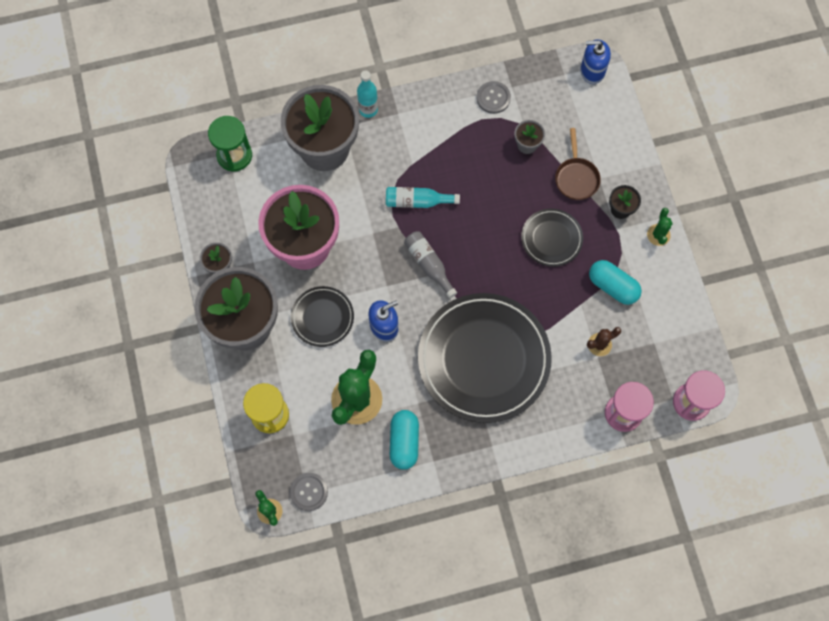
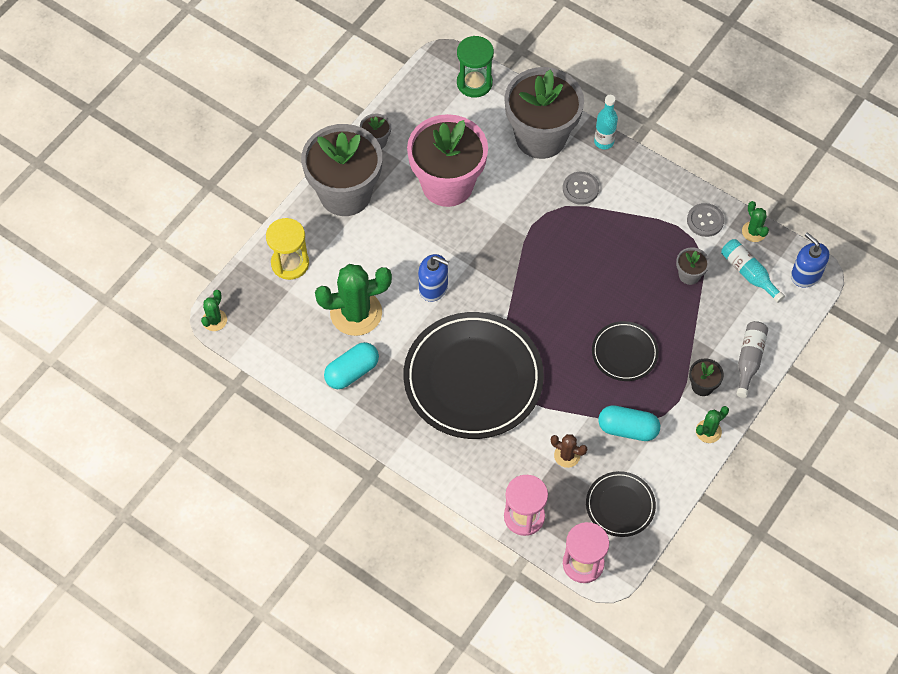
camera: 50 degrees right, 10 degrees down
grey button [290,473,328,511] -> grey button moved to [563,172,599,205]
black plate [291,286,354,347] -> black plate moved to [586,471,656,537]
turquoise bottle [386,187,460,208] -> turquoise bottle moved to [721,239,785,303]
grey bottle [404,231,457,298] -> grey bottle moved to [737,321,768,398]
brown pan [555,128,601,200] -> none
turquoise capsule [589,260,642,305] -> turquoise capsule turned 75 degrees counterclockwise [598,405,660,441]
none -> green cactus [742,201,769,242]

